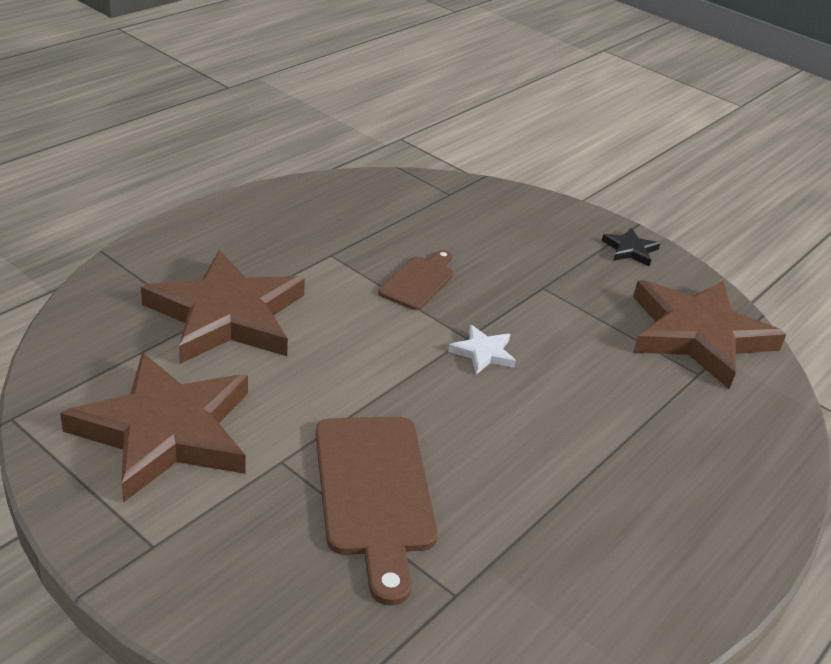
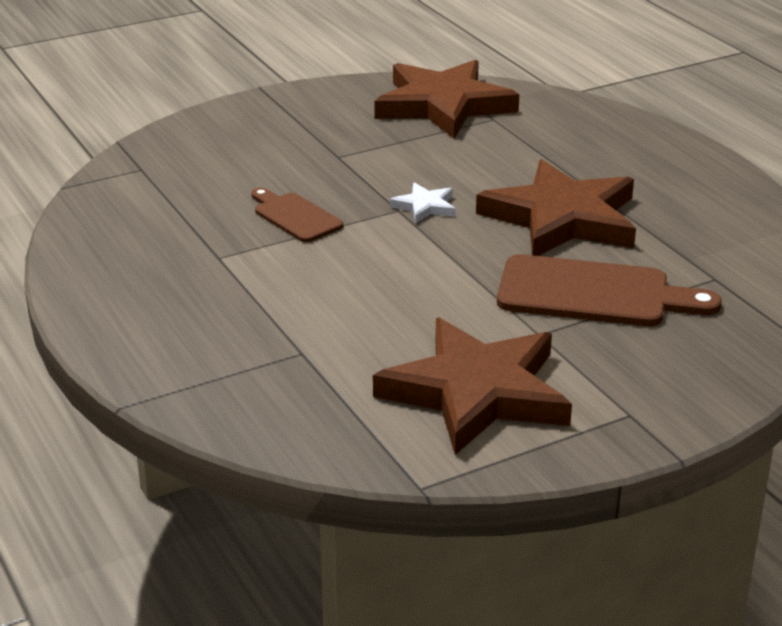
camera: 65 degrees left, 5 degrees down
brown star [141,250,305,364] -> brown star moved to [476,159,636,256]
black star [602,228,660,266] -> none

